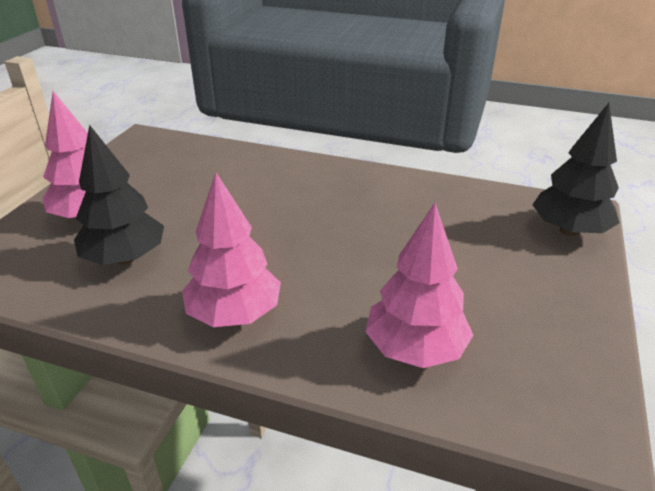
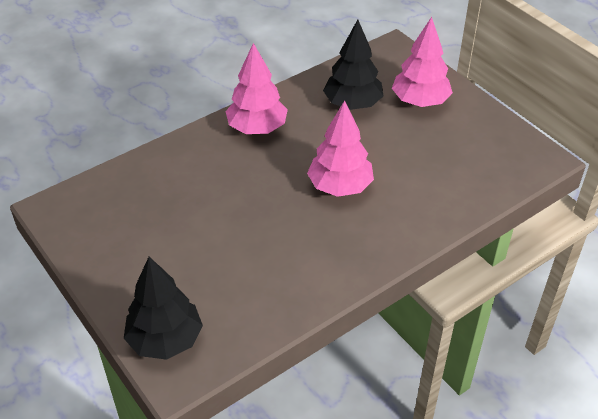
camera: 125 degrees right, 10 degrees up
pink tree [365,203,473,368] -> pink tree moved to [307,100,374,197]

